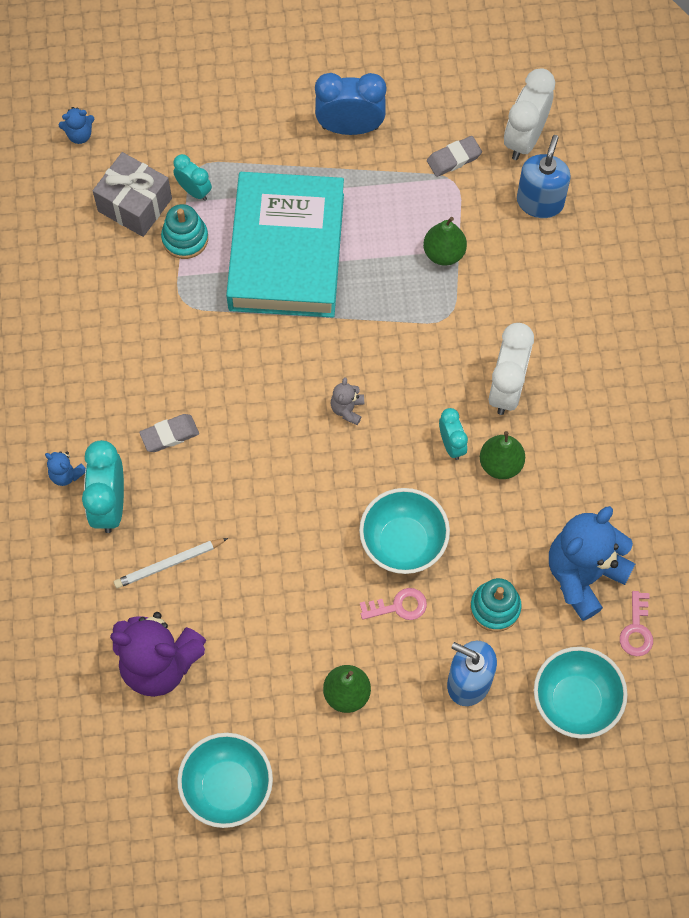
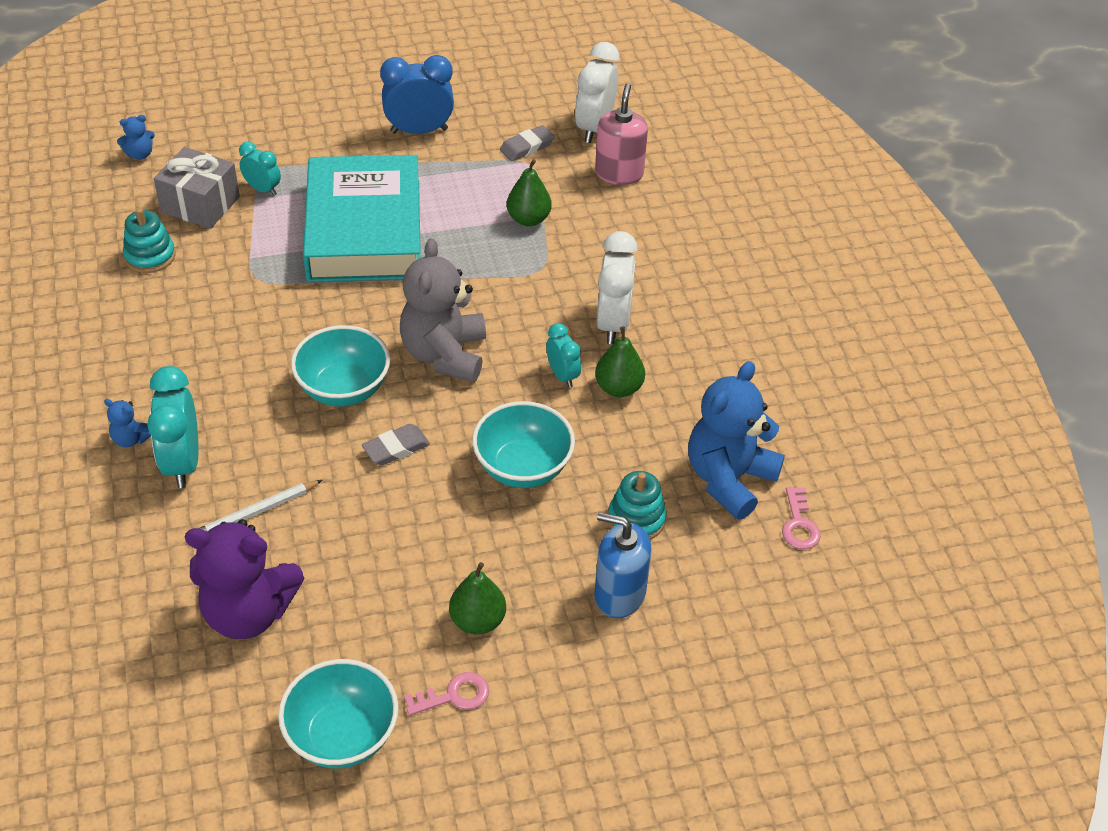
camera: 10 degrees left, 20 degrees down
grey eraser [139,414,199,452] -> grey eraser moved to [362,424,430,466]
turquoise stacking toy [161,204,208,259] -> turquoise stacking toy moved to [123,208,175,273]
grey teddy bear [331,377,364,425] -> grey teddy bear [400,238,486,382], size x2.32
pink key [360,588,427,620] -> pink key moved to [404,672,489,716]
blue soap dispenser [517,135,571,218] -> pink soap dispenser [595,83,648,185]
turquoise bowl [534,647,628,739] -> turquoise bowl moved to [291,325,390,406]

